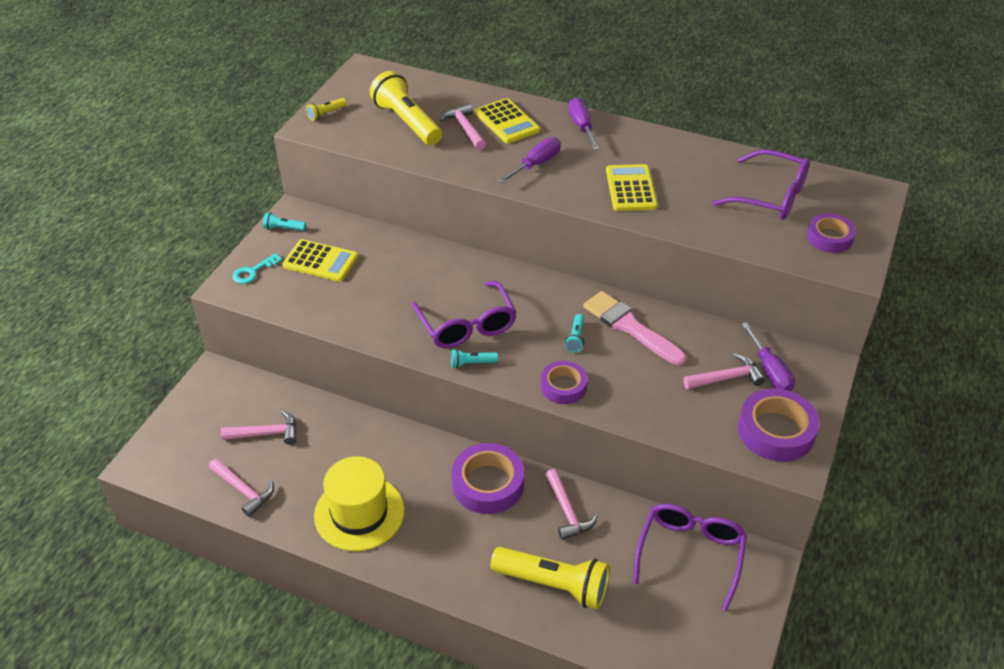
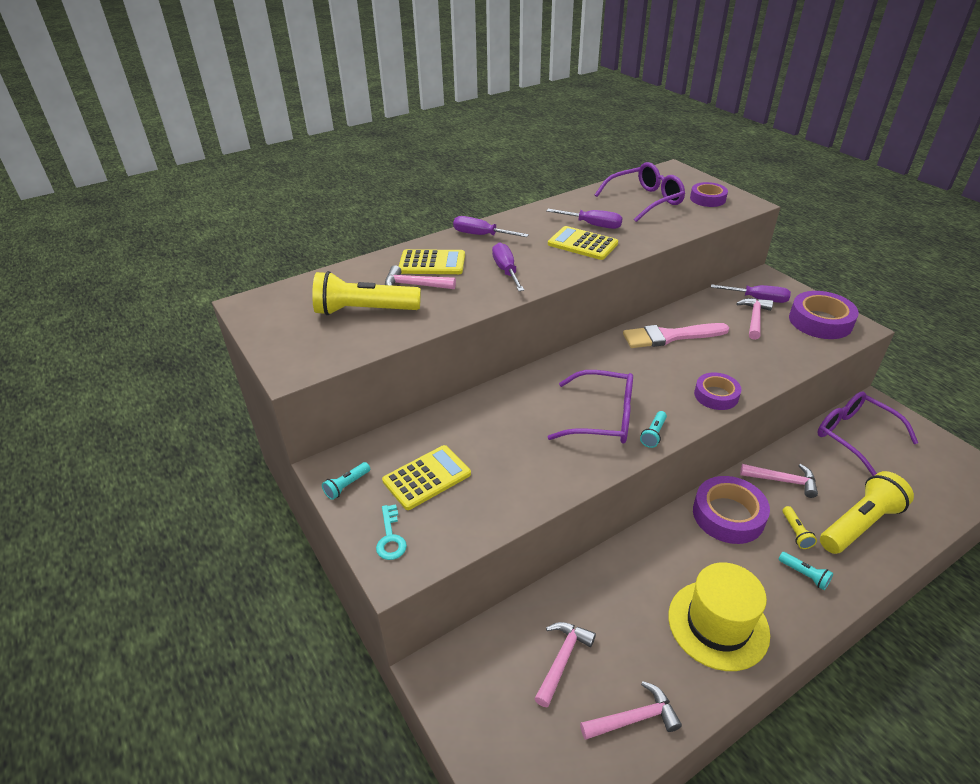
camera: 55 degrees left, 5 degrees down
yellow flashlight [306,98,347,121] -> yellow flashlight moved to [782,506,817,549]
turquoise flashlight [565,314,585,353] -> turquoise flashlight moved to [779,552,833,590]
none -> purple screwdriver [546,209,623,229]

